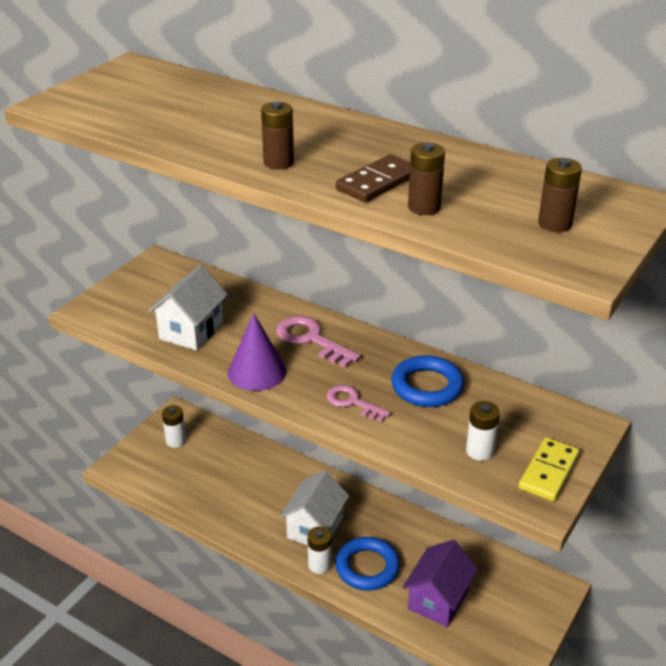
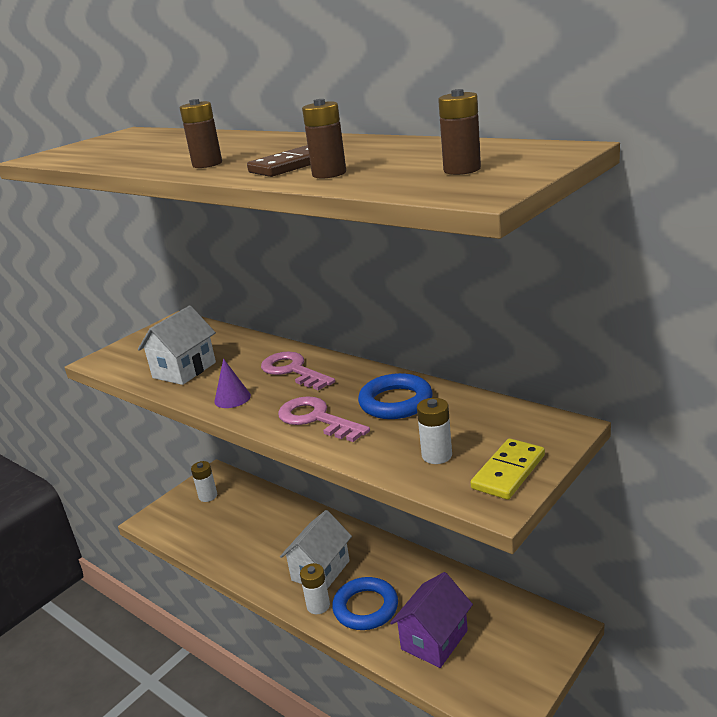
camera: 10 degrees right, 10 degrees down
purple cone [228,313,286,391] -> purple cone [214,359,251,408], size x0.63
pink key [327,385,391,422] -> pink key [278,396,370,442], size x1.52

